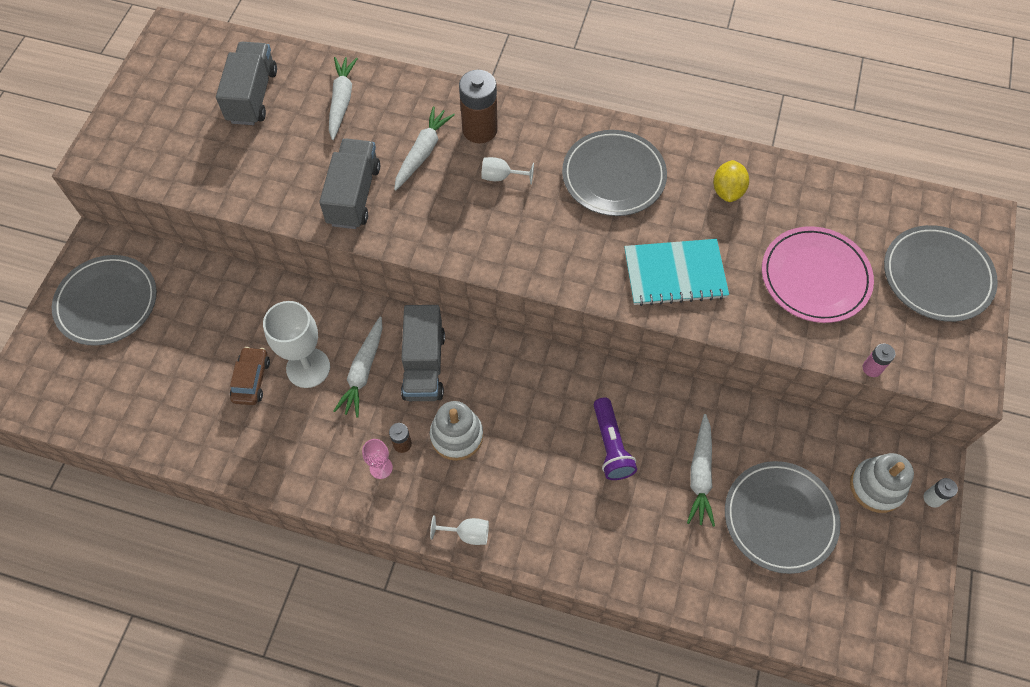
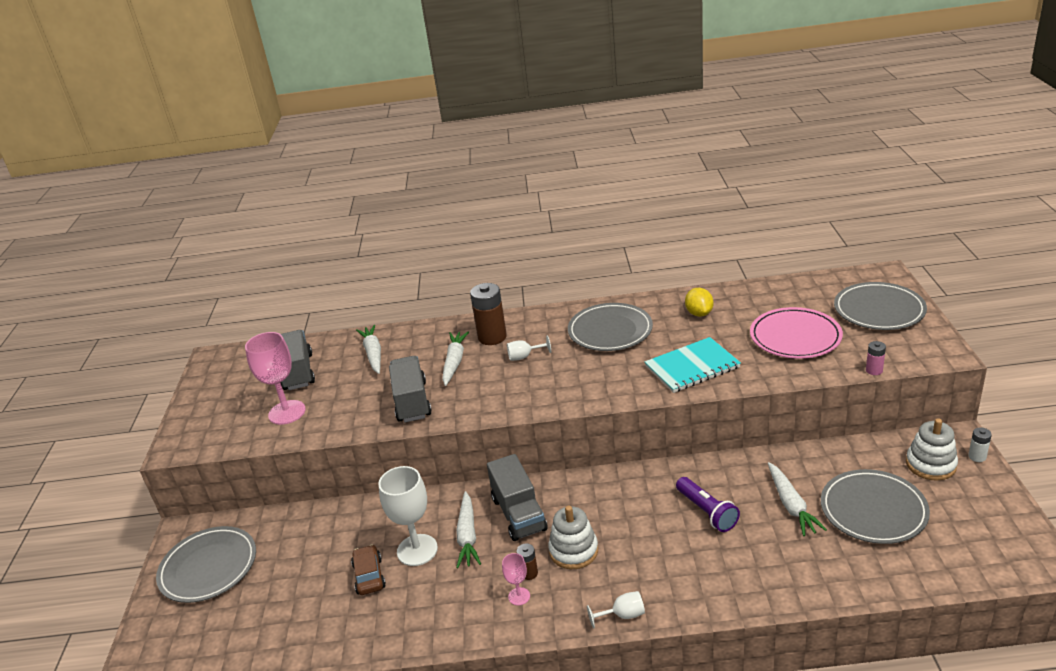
camera: 15 degrees left, 30 degrees down
none -> pink goblet [245,332,306,425]

